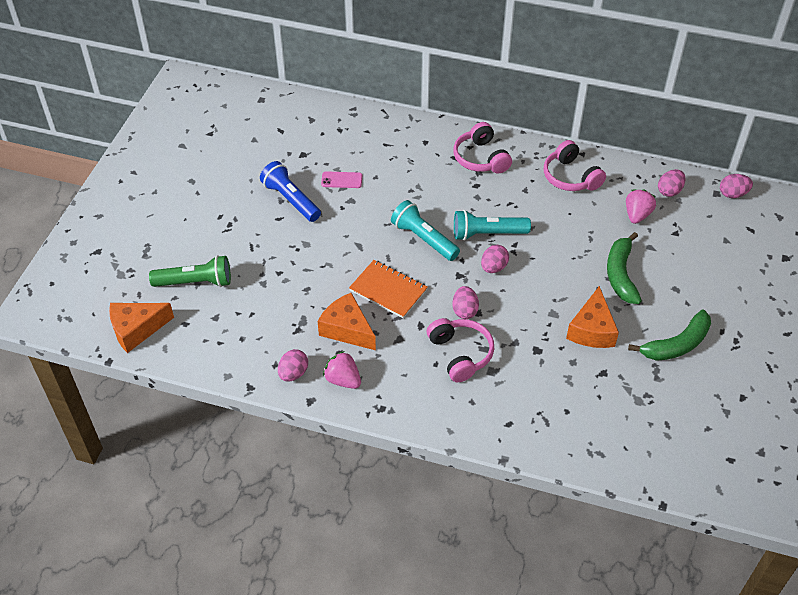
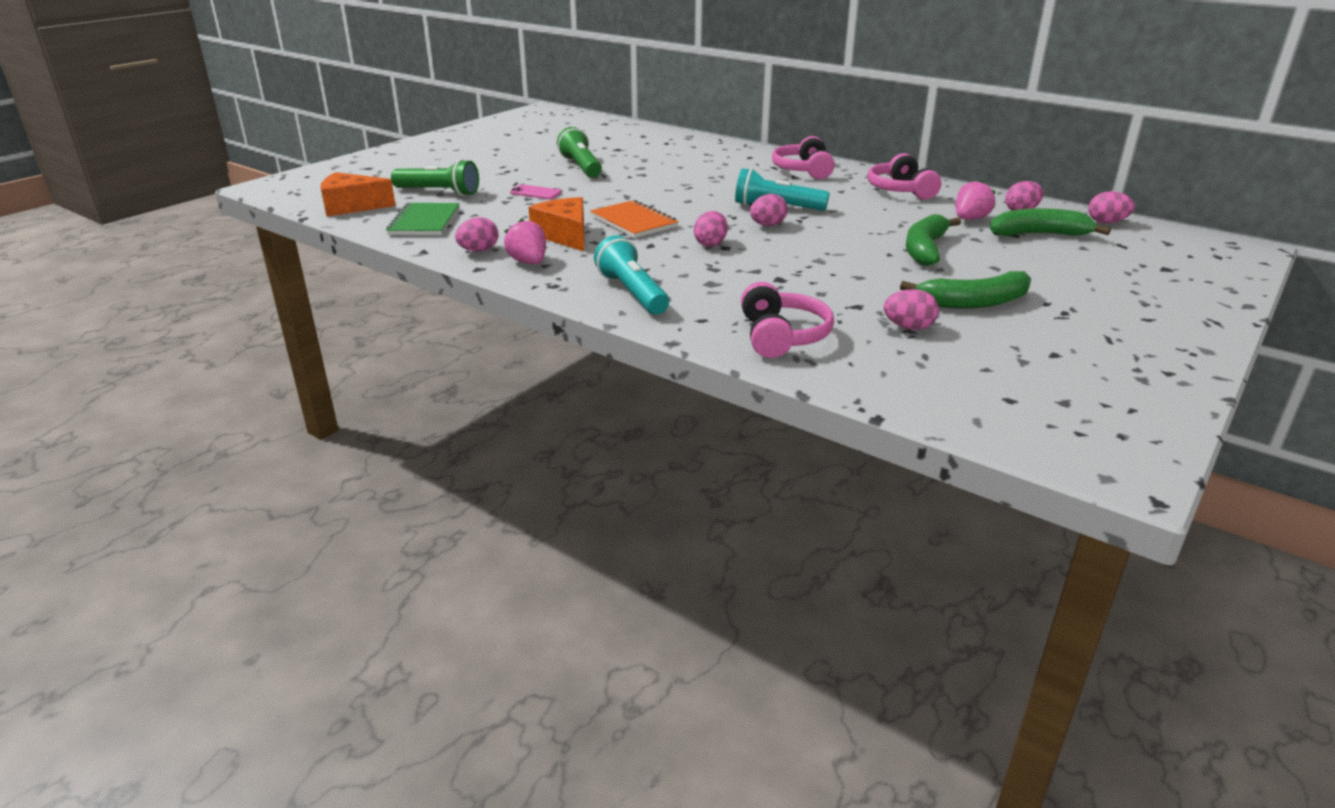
camera: 20 degrees right, 20 degrees down
blue flashlight [260,161,321,222] -> green flashlight [557,127,602,178]
pink phone [321,171,362,188] -> pink phone moved to [510,184,562,199]
turquoise flashlight [391,200,460,261] -> turquoise flashlight moved to [594,235,669,315]
pink headphones [427,318,494,382] -> pink headphones moved to [741,282,834,358]
orange cheese [566,286,619,348] -> none
none -> green notebook [386,203,459,235]
none -> pink egg [884,289,939,330]
none -> green banana [990,208,1111,236]

